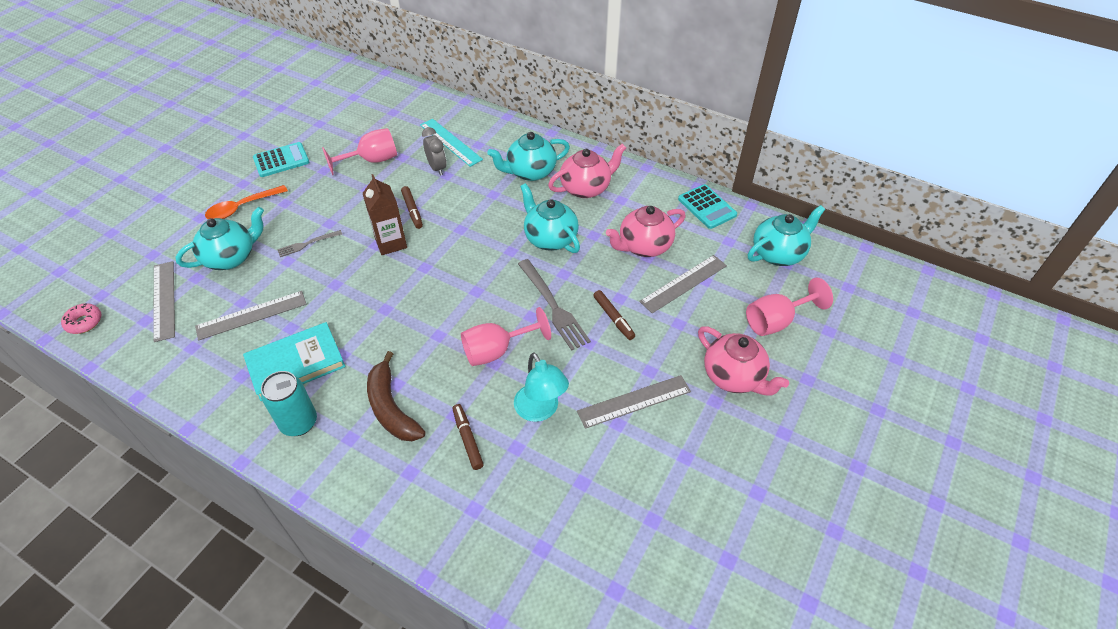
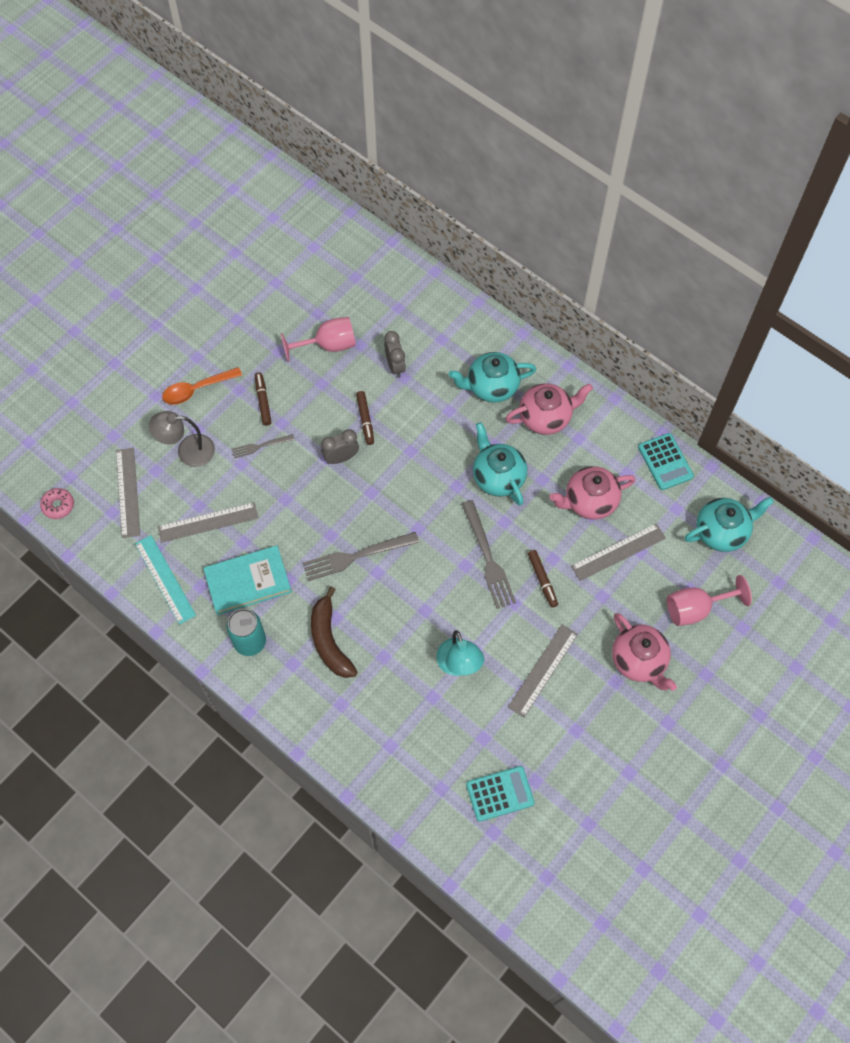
camera: 10 degrees right, 15 degrees up
turquoise teapot [175,207,264,270] -> grey lamp [149,411,215,467]
turquoise calculator [253,142,309,177] -> turquoise calculator moved to [466,766,535,822]
brown carton [362,174,407,255] -> grey clock [321,429,359,464]
turquoise ruler [420,119,483,167] -> turquoise ruler moved to [135,535,196,625]
brown marker [452,404,484,470] -> brown marker moved to [255,372,271,426]
pink goblet [461,307,551,366] -> none
grey ruler [577,375,691,429] -> grey ruler turned 45 degrees counterclockwise [508,624,578,717]
none -> grey fork [302,532,419,581]

